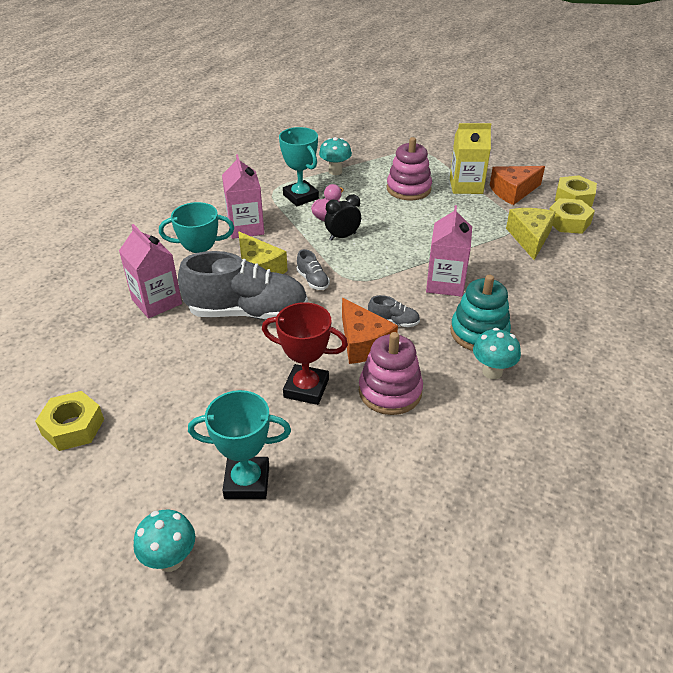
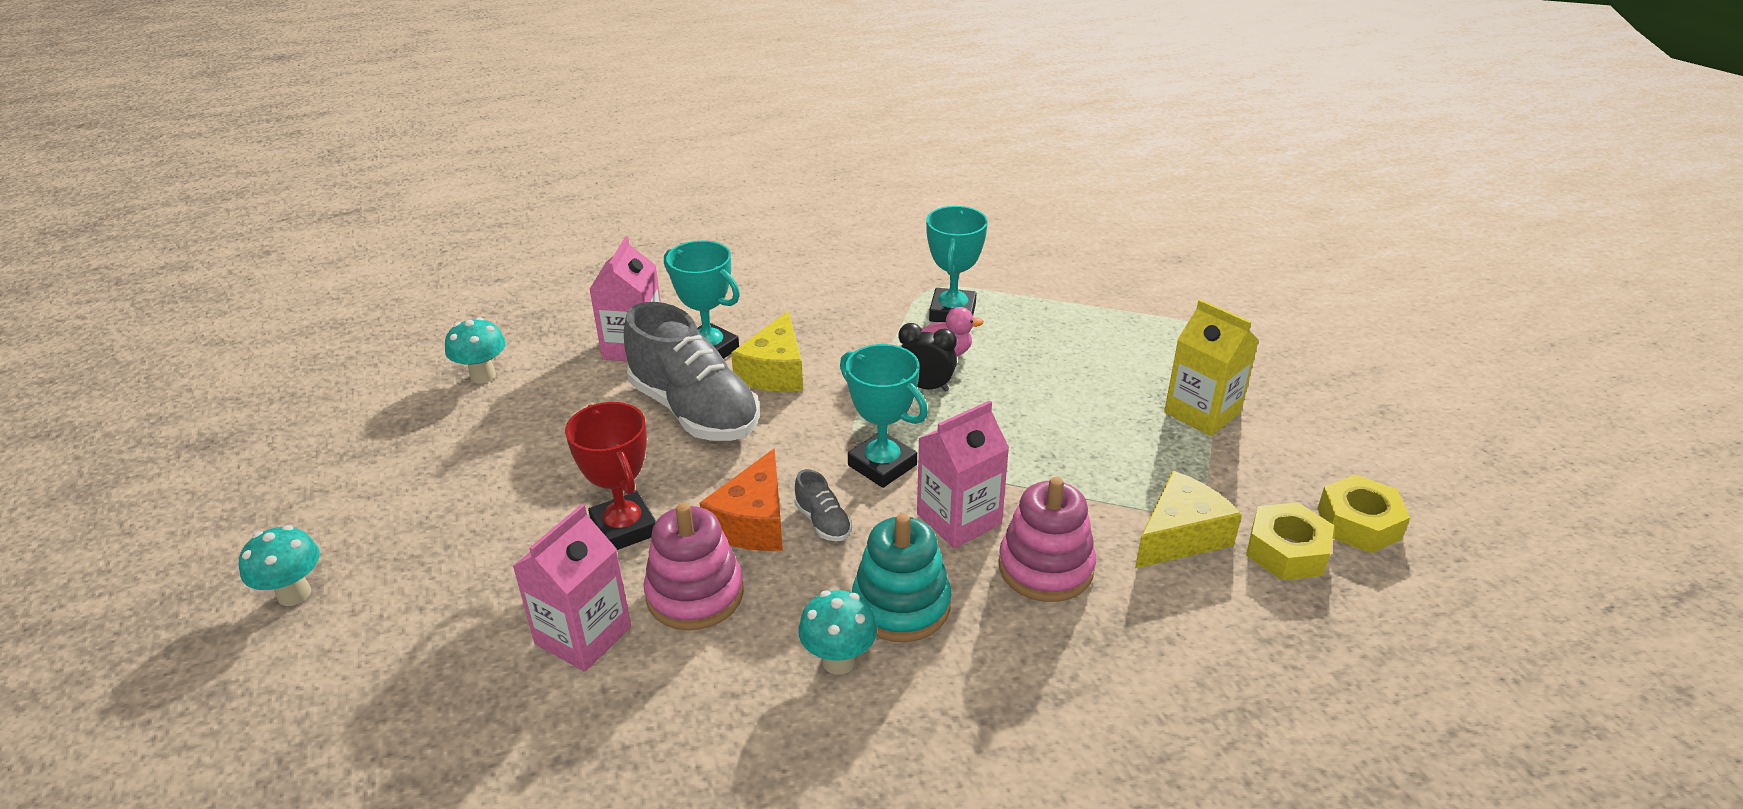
camera: 45 degrees right, 5 degrees down
yellow nut [35,391,104,451] -> none
turquoise trophy [188,390,291,499] -> turquoise trophy moved to [840,344,928,488]
pink carton [222,154,264,239] -> pink carton moved to [512,504,631,672]
grey shoe [297,249,330,290] -> none
turquoise mushroom [319,137,352,175] -> turquoise mushroom moved to [445,317,506,383]
pink stacking toy [387,137,432,200] -> pink stacking toy moved to [998,477,1096,602]
orange cheese [490,166,545,205] -> none

